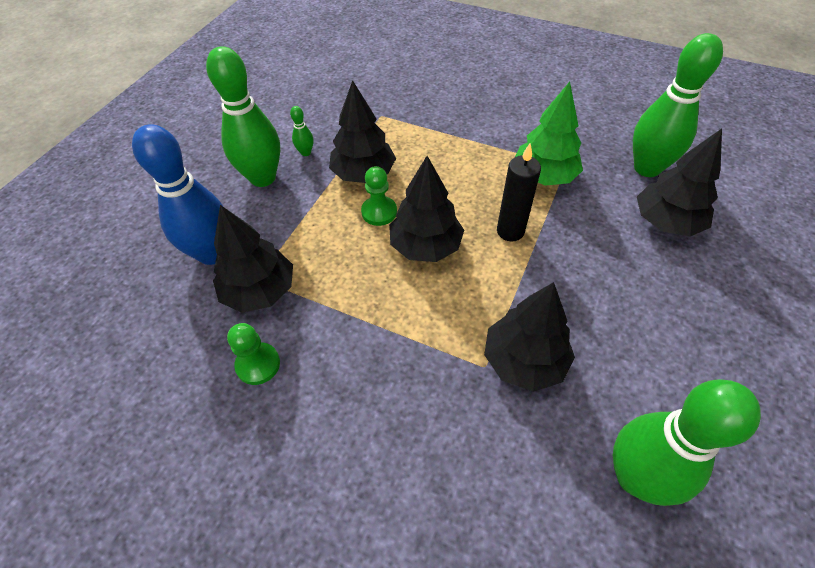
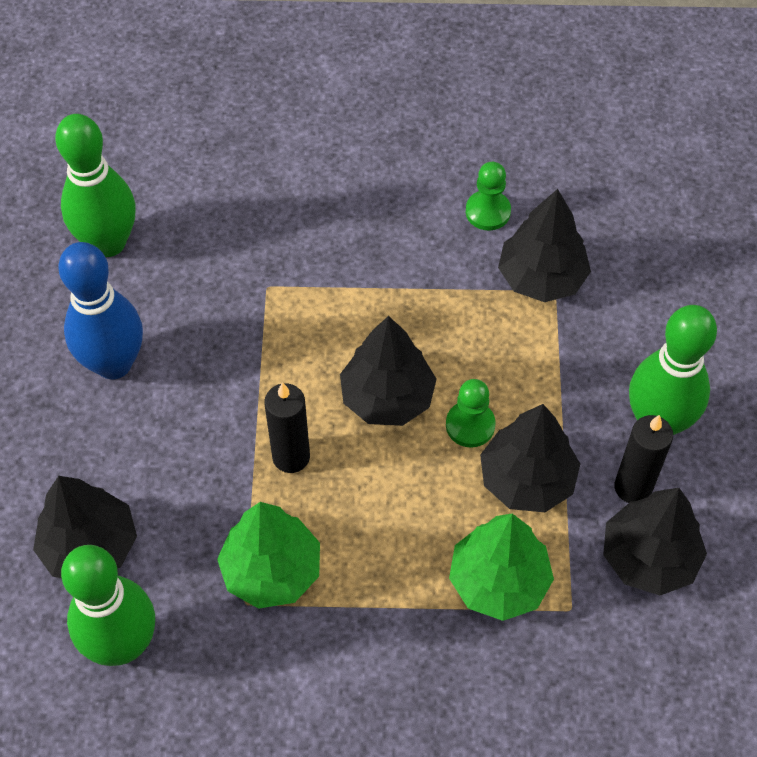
camera: 155 degrees right, 5 degrees up
blue bowling pin [132,124,223,265] -> blue bowling pin moved to [58,242,143,379]
green bowling pin [290,106,313,156] -> black candle [614,415,673,503]
black tree [484,282,575,392] -> black tree moved to [603,488,707,596]
none -> green tree [449,513,554,621]

